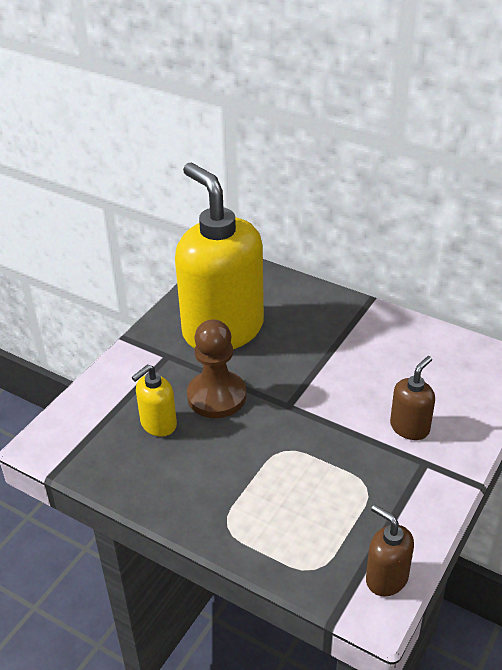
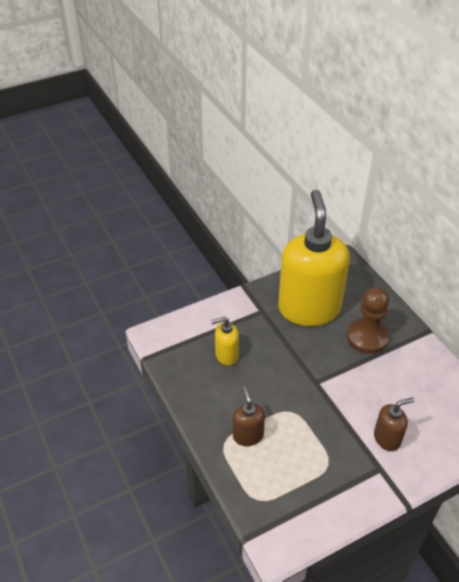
camera: 30 degrees right, 5 degrees up
brown pawn [187,319,246,418] -> brown pawn moved to [347,287,389,354]
brown soap dispenser [366,505,414,597] -> brown soap dispenser moved to [233,386,265,446]

